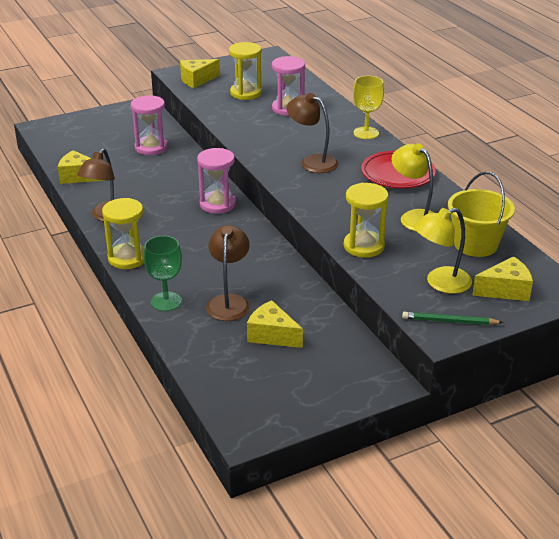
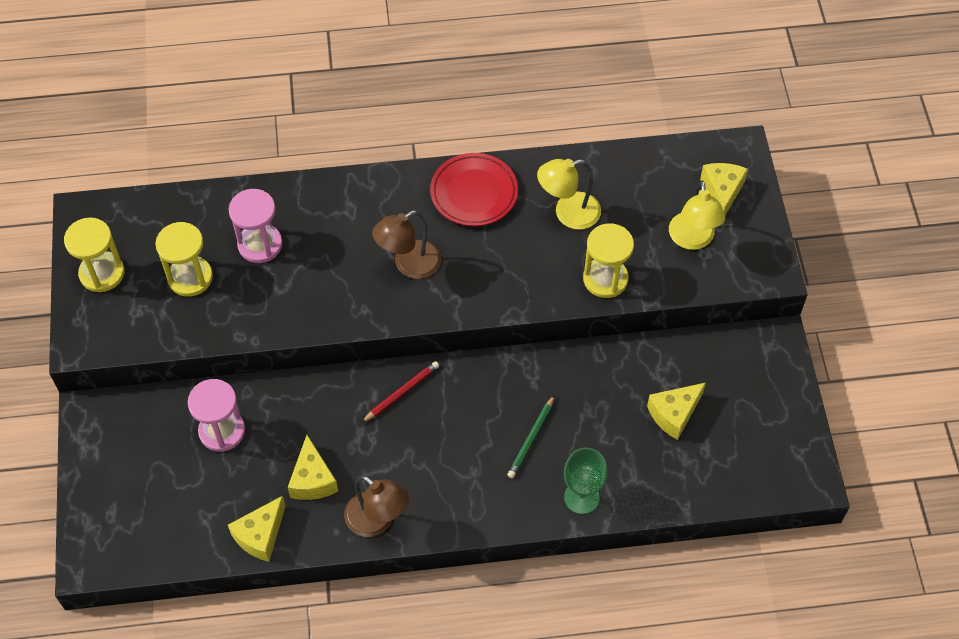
camera: 70 degrees left, 25 degrees up
yellow hourglass [102,198,144,269] -> yellow hourglass moved to [64,218,125,292]
yellow cheese [180,59,220,88] -> yellow cheese moved to [288,435,338,500]
pink hourglass [197,148,236,214] -> red pencil [361,361,439,423]
brown lamp [206,225,250,321] -> none
yellow goblet [353,76,384,139] -> none
green pencil [402,312,503,325] -> green pencil moved to [507,395,555,478]
yellow bucket [448,172,515,257] -> none

